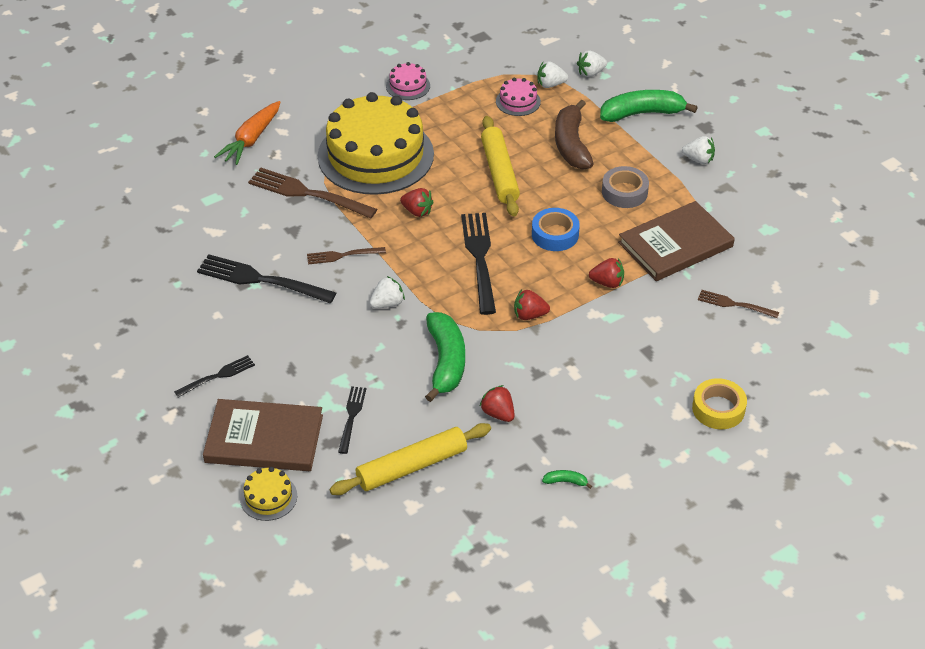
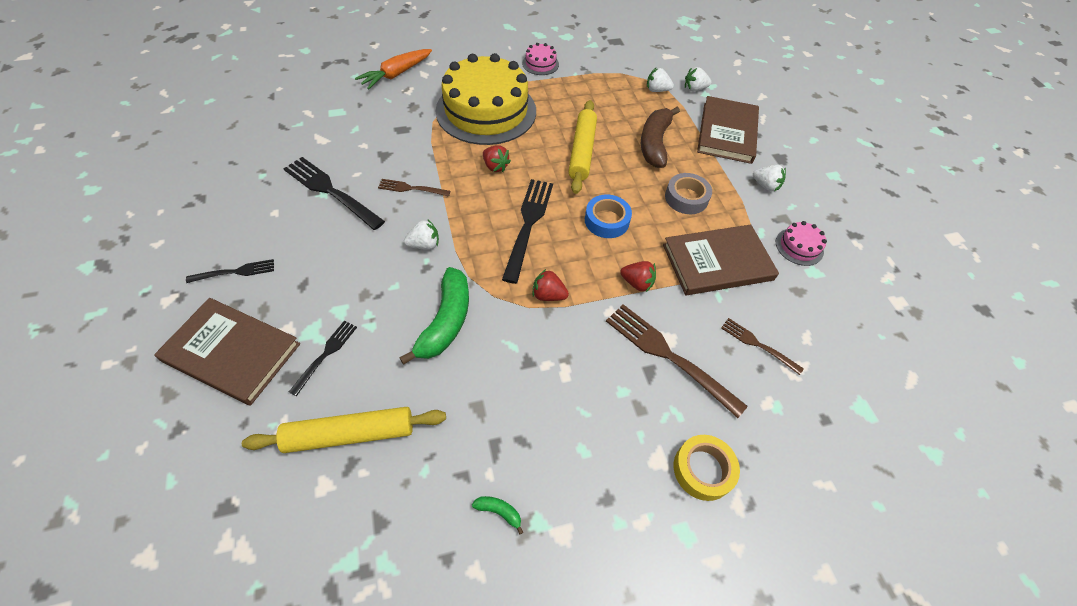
camera: 15 degrees right, 10 degrees up
yellow cake [240,467,297,521] -> none
brown fork [248,168,377,219] -> brown fork moved to [606,304,748,418]
red strawberry [479,385,515,422] -> none
pink cake [496,78,541,116] -> pink cake moved to [776,221,827,266]
green banana [600,90,698,122] -> brown book [697,96,759,164]

